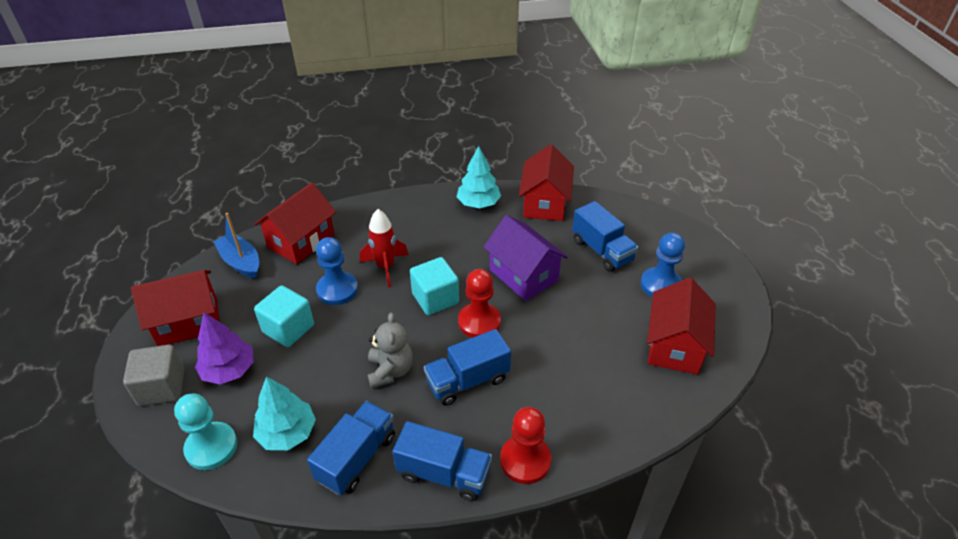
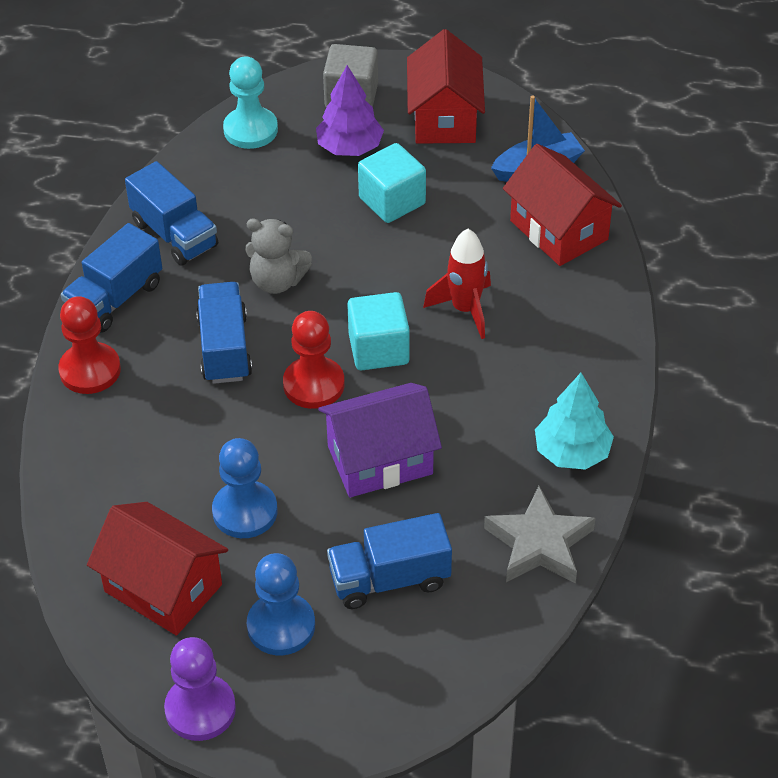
camera: 110 degrees right, 5 degrees up
turquoise tree [253,376,316,450] -> none
blue pawn [316,237,358,305] -> blue pawn moved to [212,438,277,538]
red house [519,144,574,221] -> grey star [484,486,595,584]
none -> purple pawn [164,637,236,741]

